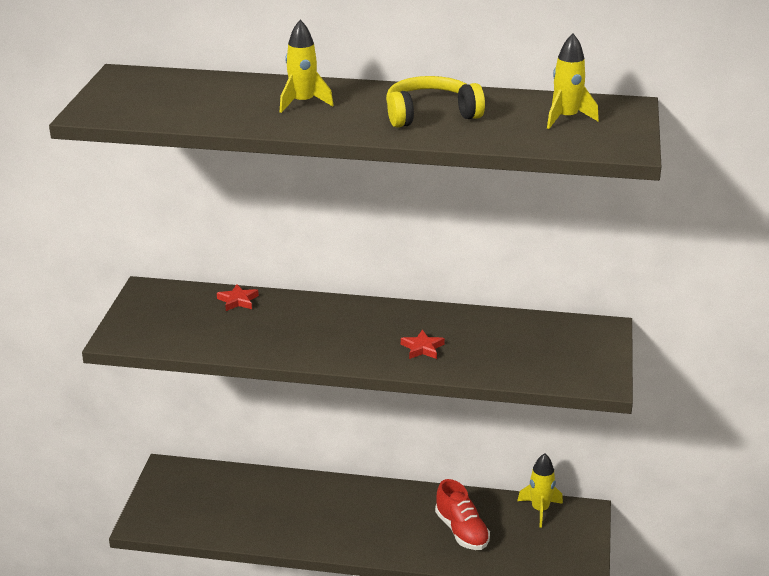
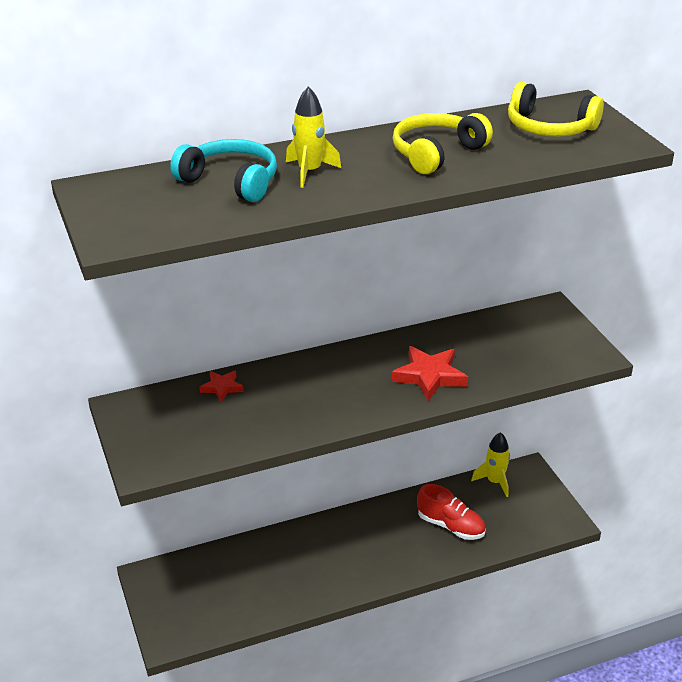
camera: 30 degrees left, 5 degrees up
red star [401,330,445,359] -> red star [392,346,468,401], size x1.75
yellow rocket [547,33,599,129] -> yellow headphones [508,82,604,136]
none -> turquoise headphones [170,139,277,202]

